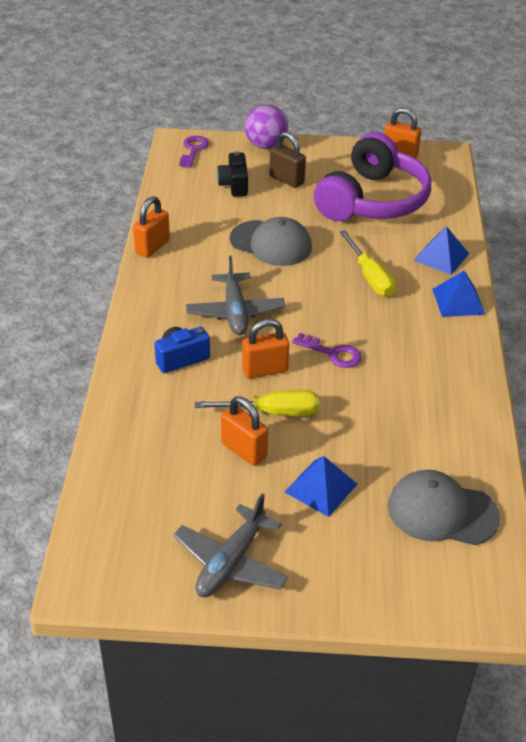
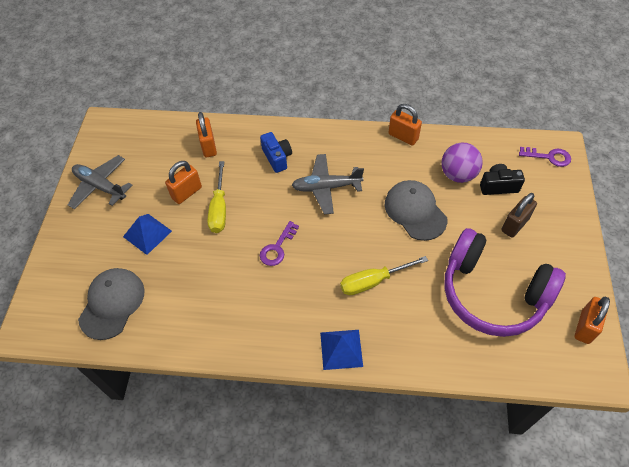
camera: 95 degrees right, 15 degrees up
grey cap [230,217,312,266] -> grey cap turned 120 degrees clockwise [385,180,447,241]
orange padlock [242,319,289,379] -> orange padlock moved to [196,112,217,157]
purple ball [245,105,288,149] -> purple ball moved to [441,143,483,183]
blue pyramid [413,226,469,275] -> none

